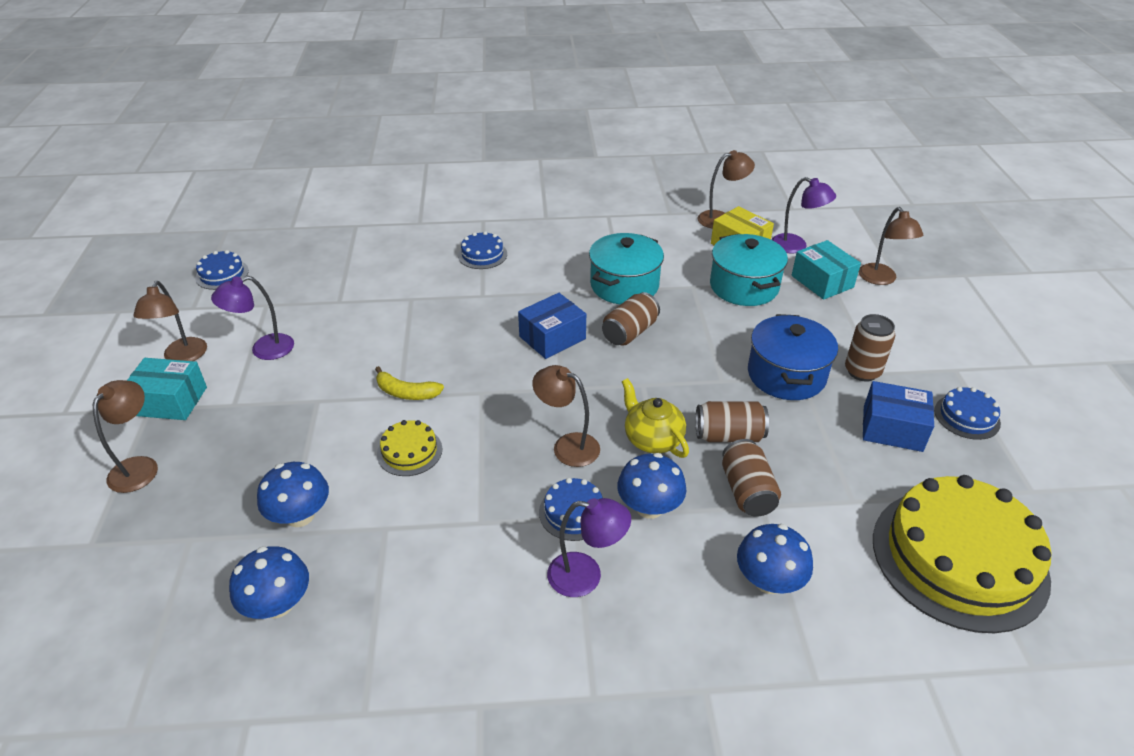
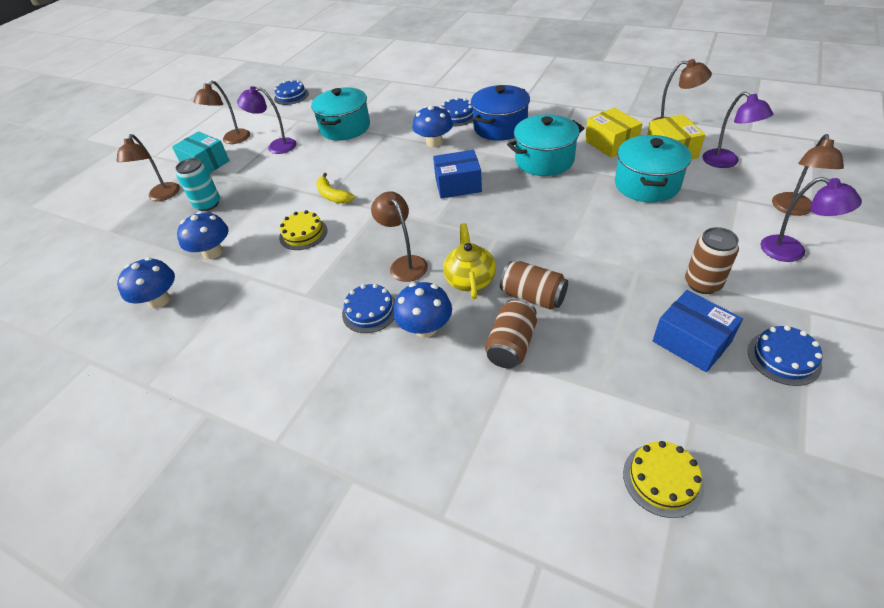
camera: 35 degrees right, 5 degrees up
brown lamp [93,380,158,493] -> brown lamp turned 135 degrees clockwise [117,134,180,201]
purple lamp [547,498,631,597] -> purple lamp moved to [761,177,862,262]
brown can [602,292,660,345] -> none
blue mushroom [737,524,813,594] -> blue mushroom moved to [413,106,453,147]
blue pot [748,314,838,400] -> blue pot moved to [471,85,530,141]
turquoise box [792,240,861,300] -> none
yellow cake [873,475,1052,633] -> yellow cake [623,441,704,518], size x0.44
none -> turquoise can [176,158,220,211]
none -> turquoise pot [311,87,370,140]
none -> yellow box [585,108,643,158]

